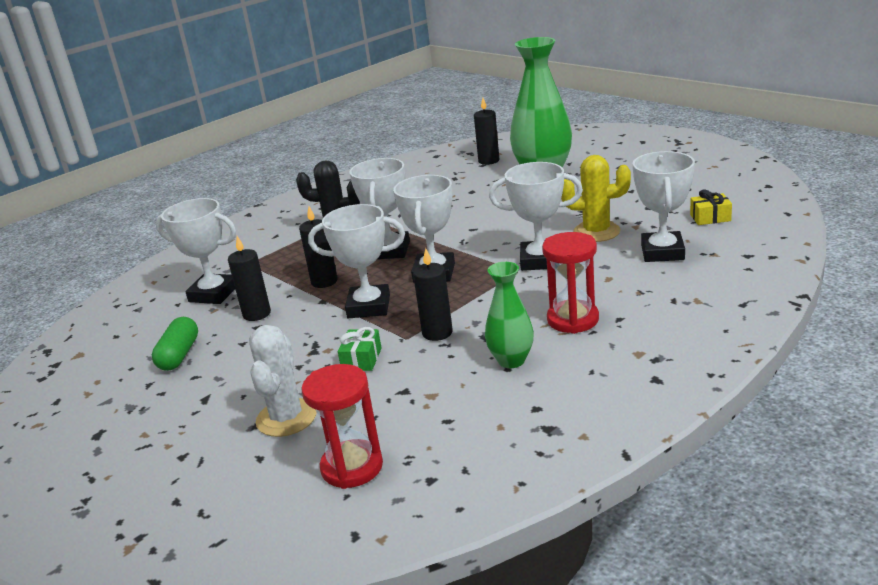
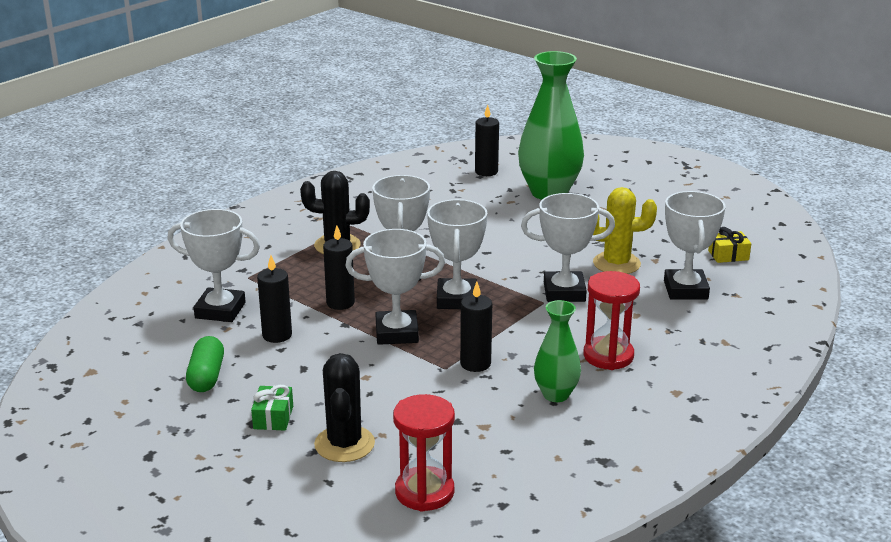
camera: 10 degrees left, 0 degrees up
white cactus [249,325,316,437] -> black cactus [314,353,375,462]
green gift [338,327,382,371] -> green gift moved to [251,385,293,430]

